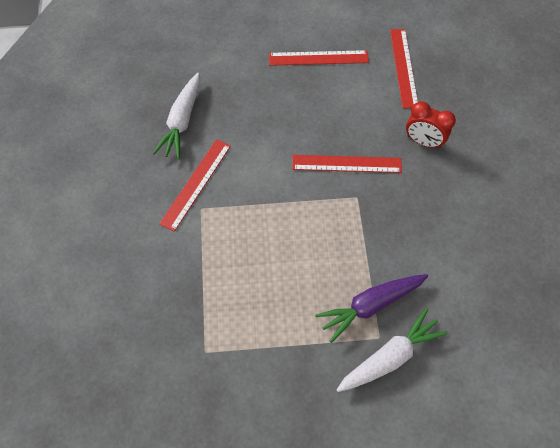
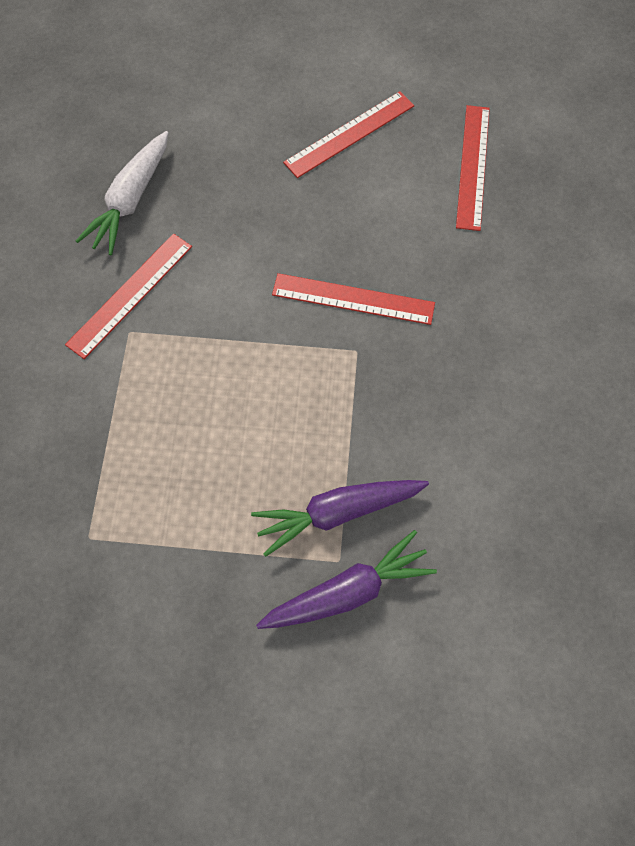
camera: 10 degrees right, 5 degrees up
red ruler [269,50,369,66] -> red ruler turned 45 degrees counterclockwise [283,91,414,178]
white carrot [337,308,448,392] -> purple carrot [256,530,437,629]
red clock [406,101,456,149] -> none

